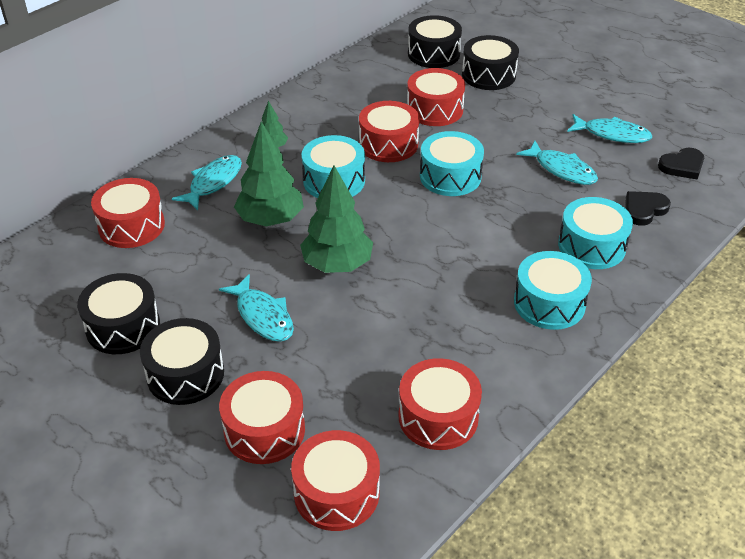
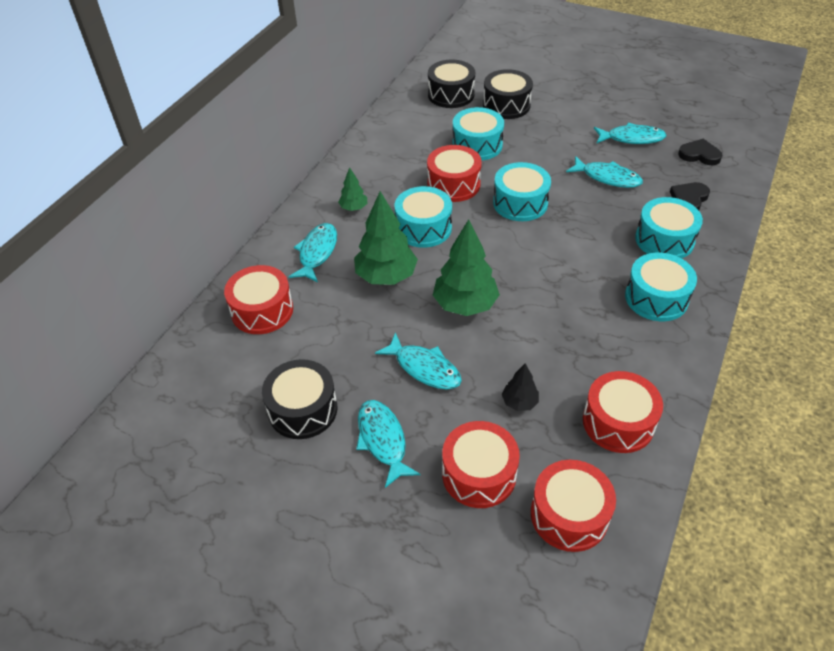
camera: 15 degrees left, 5 degrees up
black drum [140,318,224,405] -> turquoise fish [356,400,420,488]
red drum [407,68,465,126] -> turquoise drum [452,107,504,160]
black heart [658,148,704,180] -> black heart turned 120 degrees counterclockwise [678,139,723,165]
none -> black tree [502,363,539,411]

